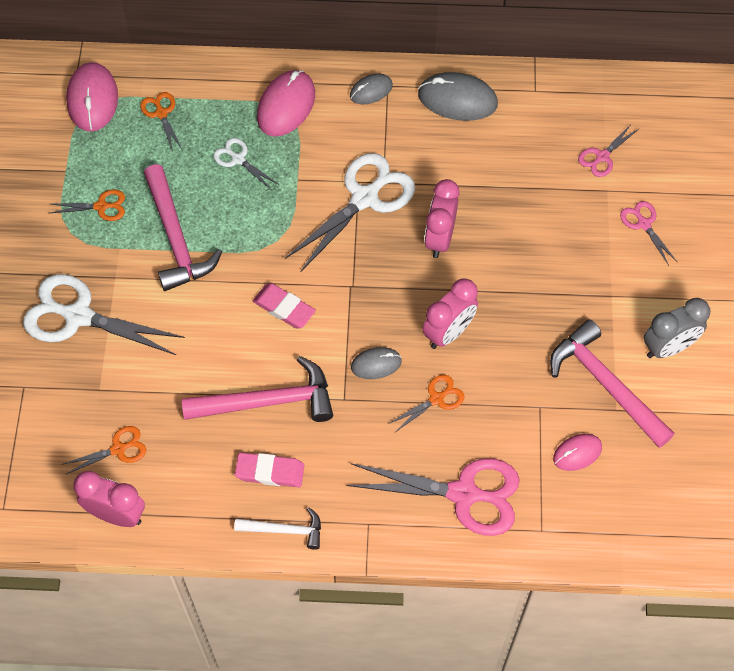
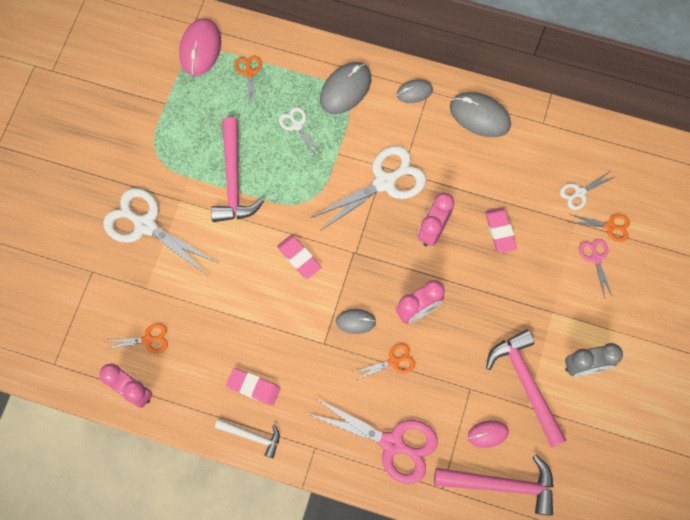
camera: 15 degrees right, 10 degrees up
orange scissors [50,189,125,221] -> orange scissors moved to [569,214,630,242]
pink hammer [182,356,333,422] -> pink hammer moved to [434,455,554,516]
pink mouse [257,70,315,137] -> grey mouse [320,62,371,114]
pink scissors [578,123,640,177] -> white scissors [560,171,616,210]
none -> pink eraser [485,207,517,253]

